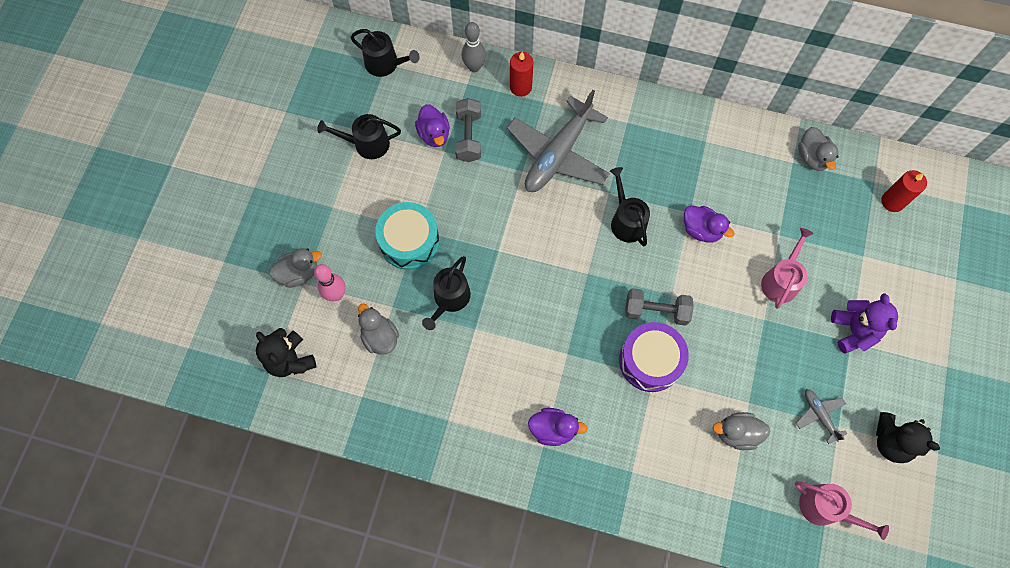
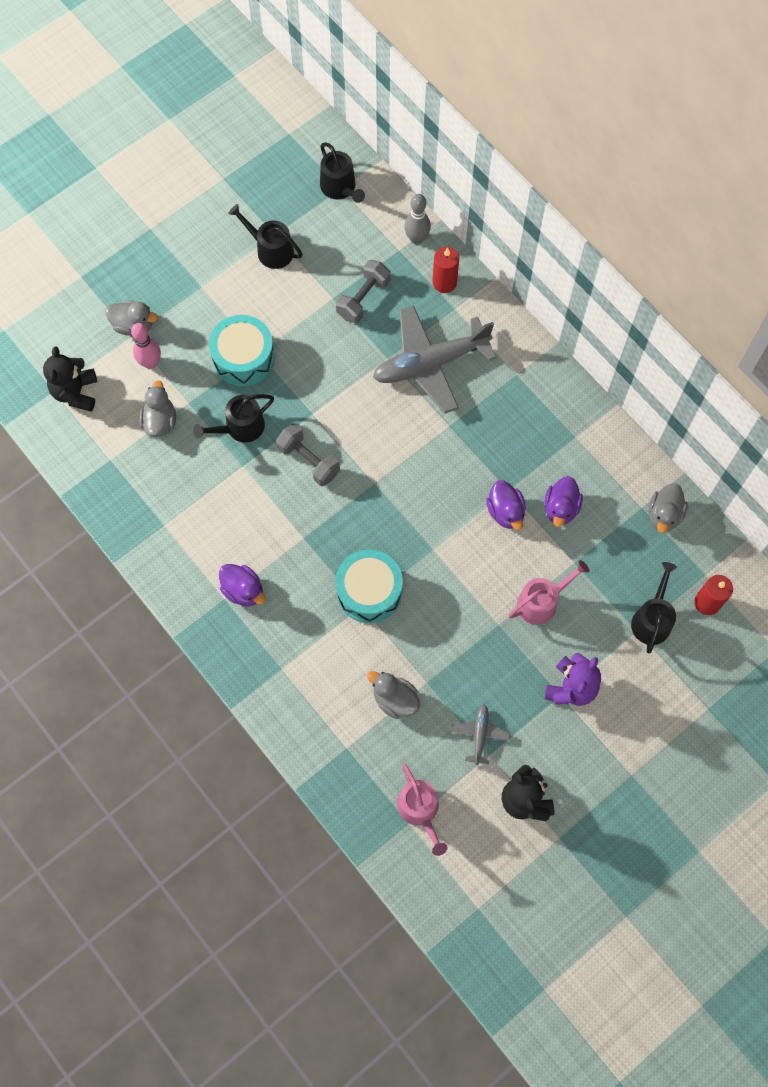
camera: 35 degrees right, 0 degrees up
purple duck [415,104,450,147] -> purple duck moved to [544,476,583,527]
black watering can [610,167,650,246] -> black watering can moved to [631,562,677,653]
purple drum [619,322,689,392] -> turquoise drum [335,549,403,623]
grey dumbbell [626,288,694,326] -> grey dumbbell moved to [276,424,340,486]

